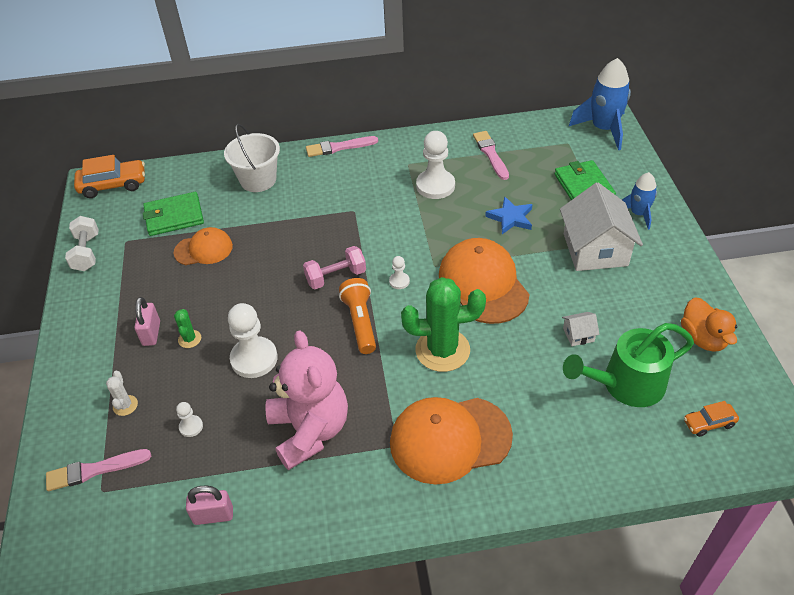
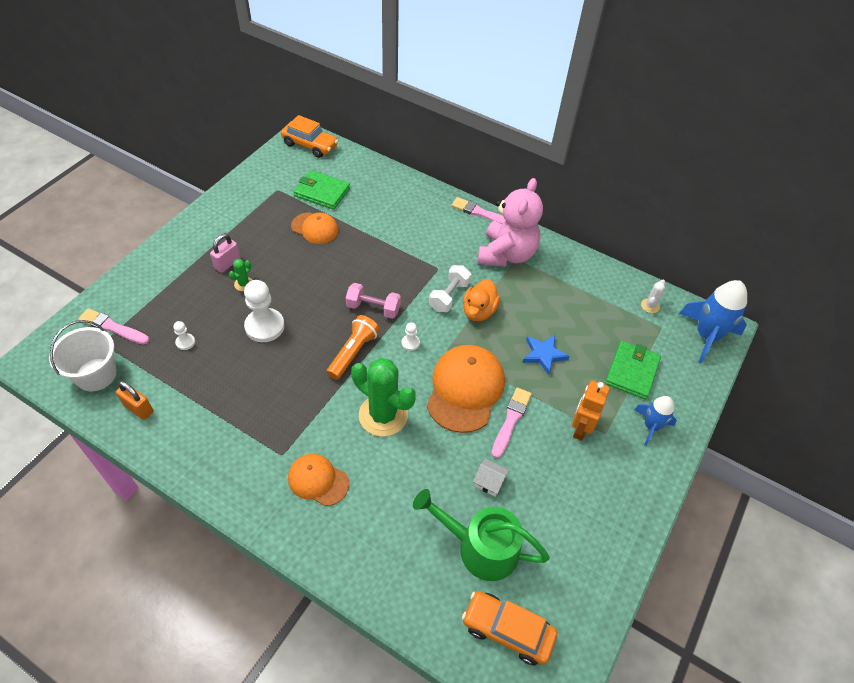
camera: 35 degrees right, 5 degrees up
white dumbbell [65,216,99,271] -> white dumbbell moved to [429,265,471,312]
white cactus [106,371,138,416] -> white cactus moved to [641,279,666,313]
pink padlock [186,486,233,525] -> orange padlock [116,381,153,420]
white bucket [224,124,280,192] -> white bucket moved to [49,320,117,391]
pink teddy bear [265,330,348,470] -> pink teddy bear moved to [478,178,543,267]
orange cap [390,397,513,485] -> orange cap [288,454,349,506], size x0.59
white pawn [416,131,455,199] -> none
pink brush [473,131,509,180] -> pink brush moved to [491,387,532,459]
white house [560,183,643,271] -> orange robot [572,381,610,441]
orange duck [681,297,737,352] -> orange duck moved to [463,279,500,321]
orange car [684,401,739,437] -> orange car [462,591,557,665], size x1.77

